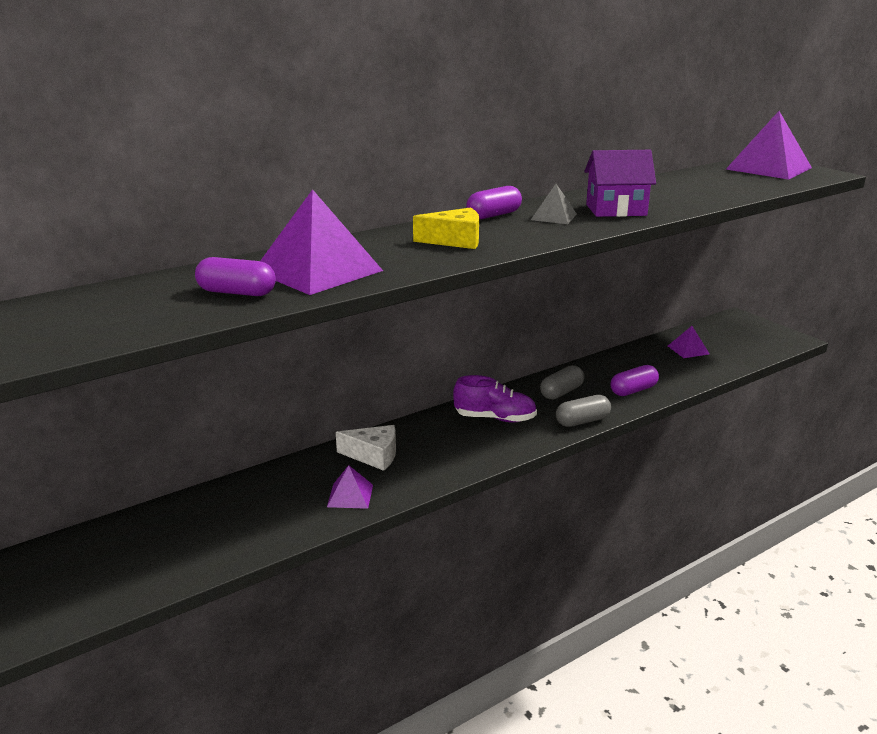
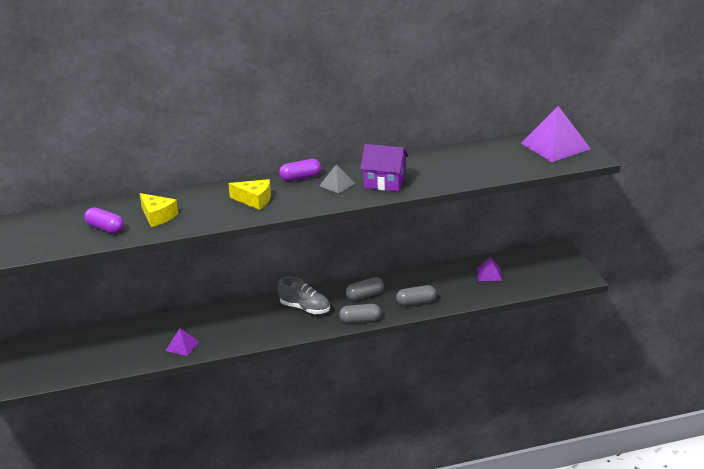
camera: 20 degrees right, 5 degrees up
purple pyramid [260,189,383,295] -> yellow cheese [140,193,178,227]
white cheese [336,425,396,471] -> none
purple shoe [453,375,537,422] -> grey shoe [278,277,330,314]
purple capsule [610,365,659,396] -> grey capsule [396,285,437,306]

